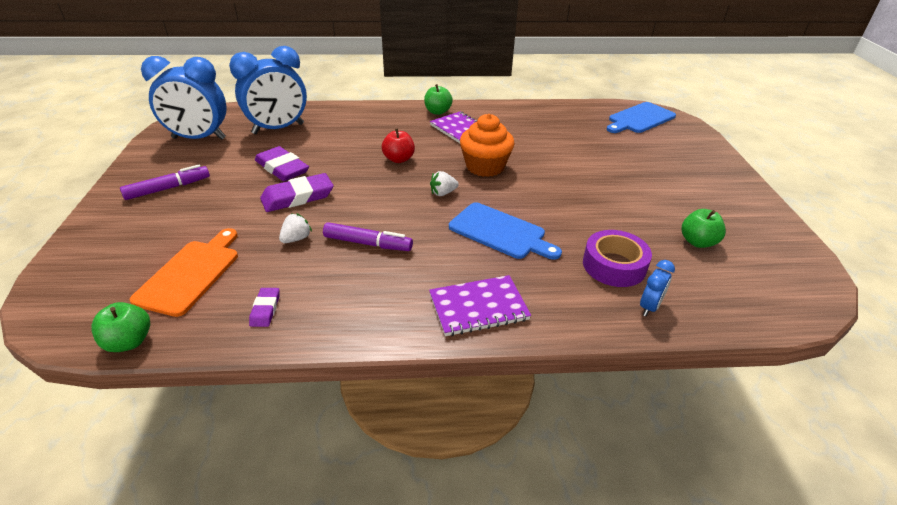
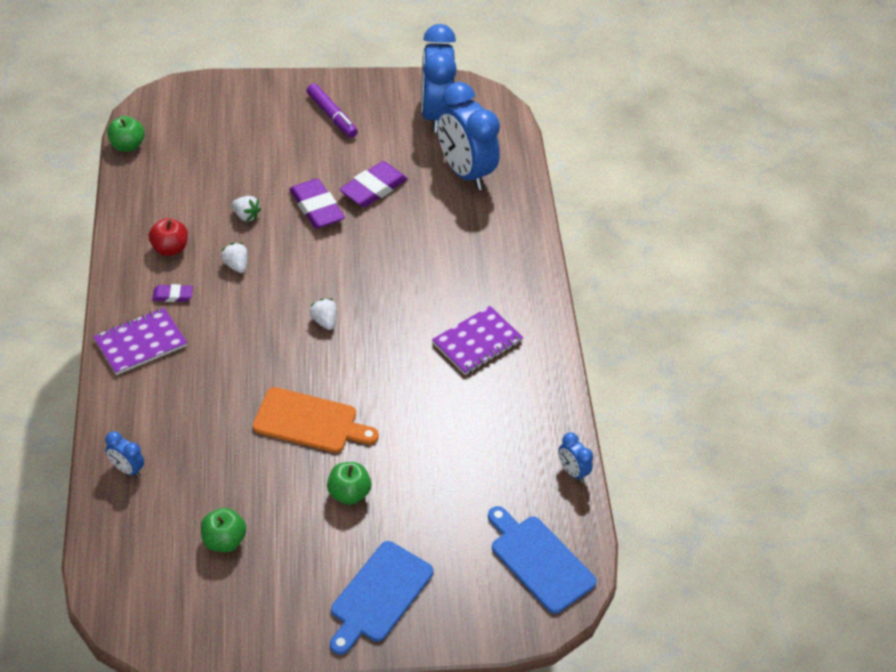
camera: 85 degrees right, 10 degrees up
orange cutting board [129,228,238,317] -> orange cutting board moved to [253,387,379,453]
purple eraser [249,288,280,327] -> purple eraser moved to [152,284,193,302]
purple marker [323,222,413,251] -> white strawberry [221,243,248,273]
red apple [382,129,415,163] -> red apple moved to [149,218,188,256]
green apple [424,84,453,115] -> green apple moved to [327,462,371,505]
purple notebook [429,275,531,336] -> purple notebook turned 75 degrees clockwise [93,308,187,375]
blue cutting board [449,202,562,260] -> blue cutting board moved to [330,541,434,655]
orange cupcake [460,114,515,177] -> none
purple tape [583,230,652,287] -> none
none -> blue clock [558,432,593,483]

